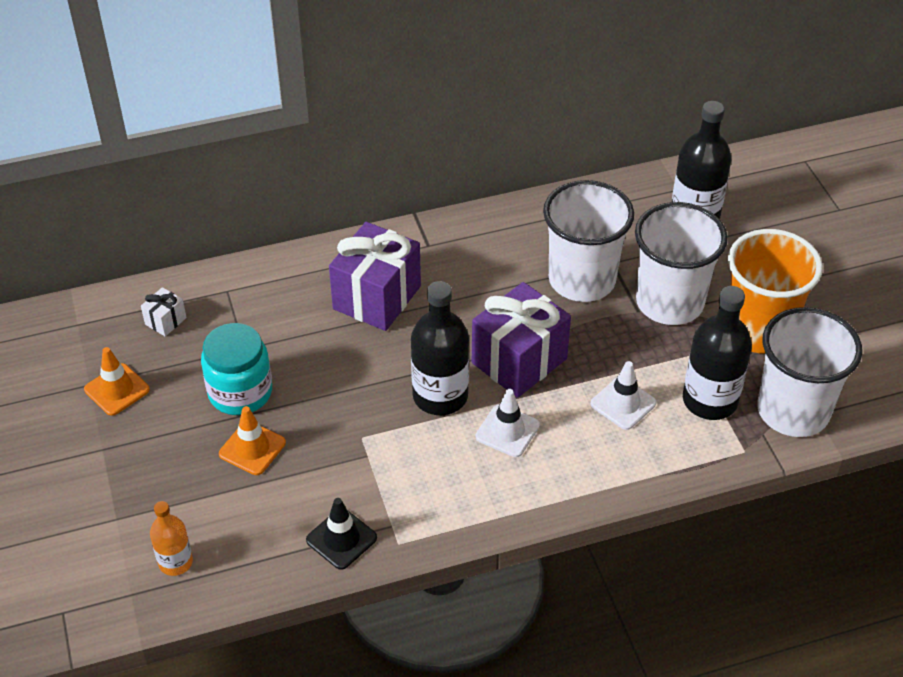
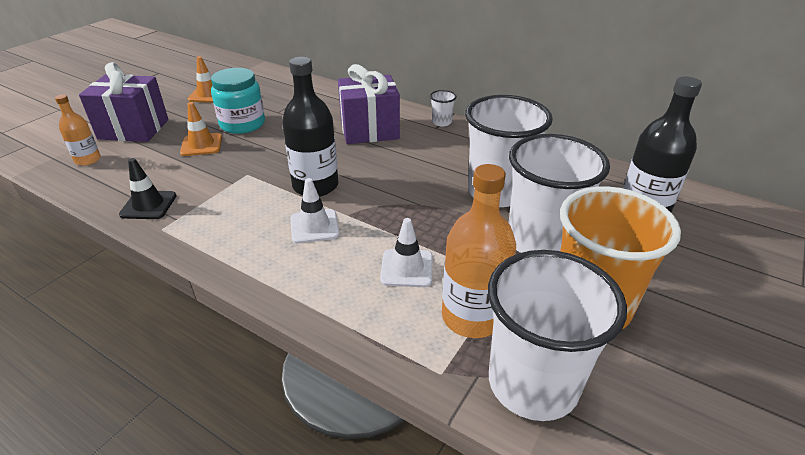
camera: 50 degrees right, 10 degrees down
white gift [141,287,187,336] -> none
purple gift [472,282,571,398] -> purple gift moved to [79,62,168,142]
black bottle [683,286,752,420] -> orange bottle [442,164,516,338]
none -> white cup [430,90,456,127]

